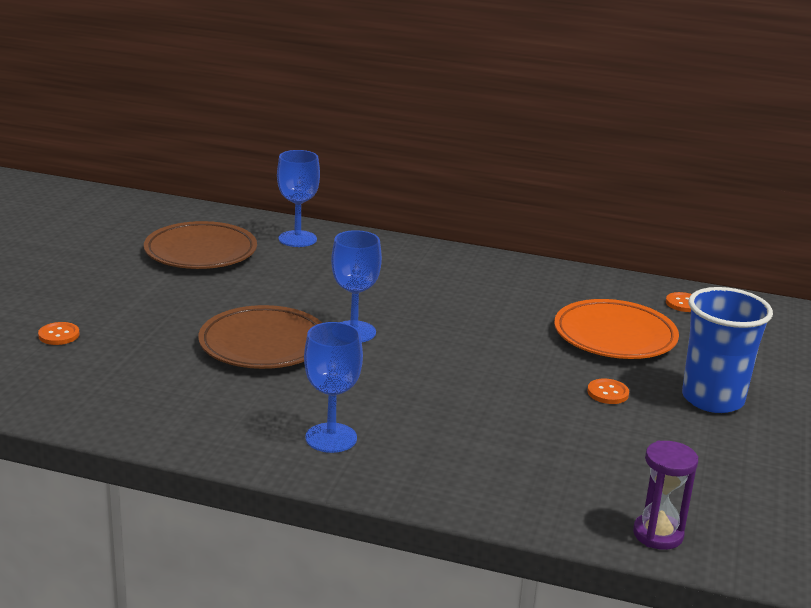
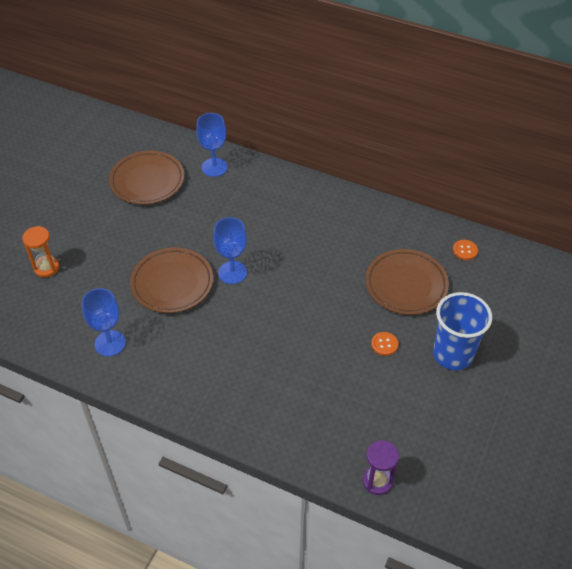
camera: 10 degrees right, 25 degrees up
orange button [38,322,79,345] -> orange hourglass [22,226,59,277]
blue goblet [304,322,363,453] -> blue goblet moved to [82,288,126,356]
orange plate [554,299,679,359] -> brown plate [365,249,449,315]

